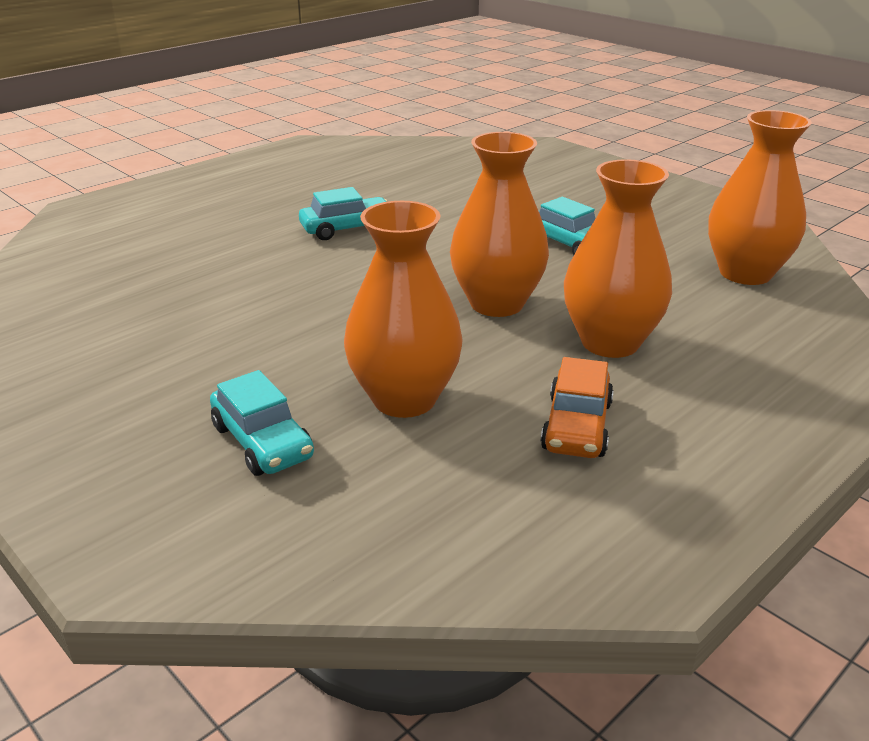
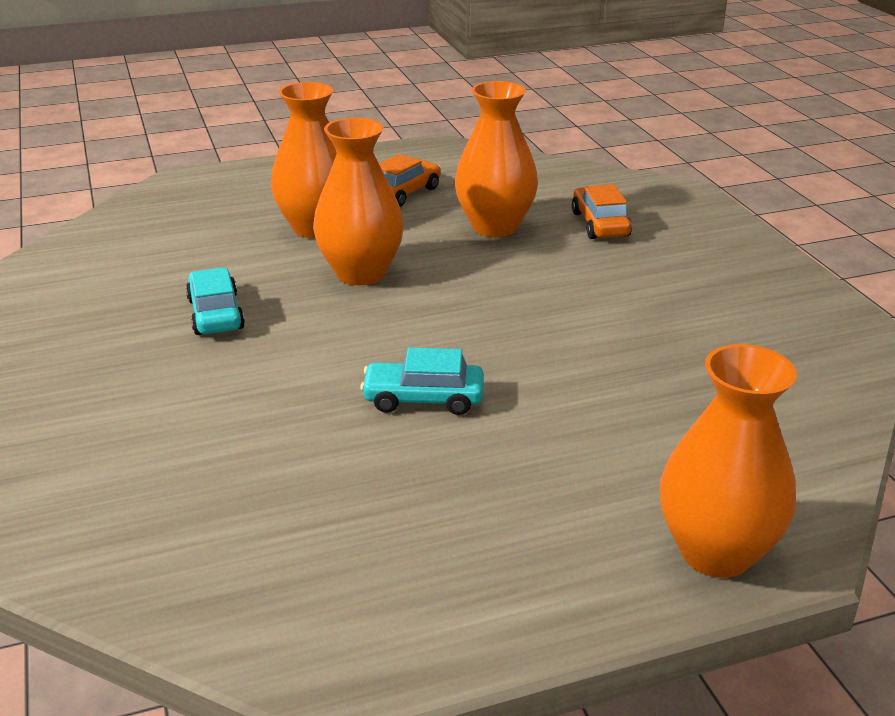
camera: 155 degrees left, 0 degrees up
turquoise car [210,370,314,476] -> orange car [572,184,632,239]
orange vase [708,110,812,285] -> orange vase moved to [660,344,797,578]

